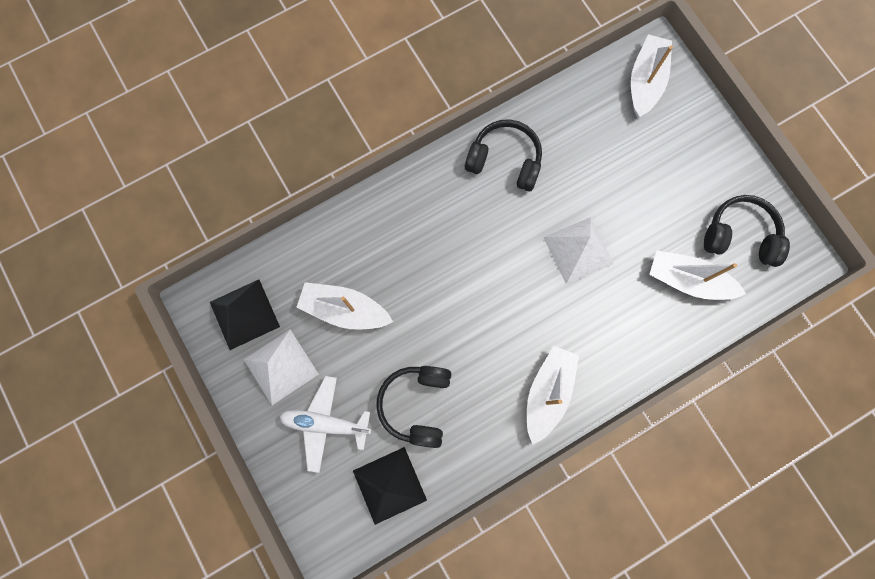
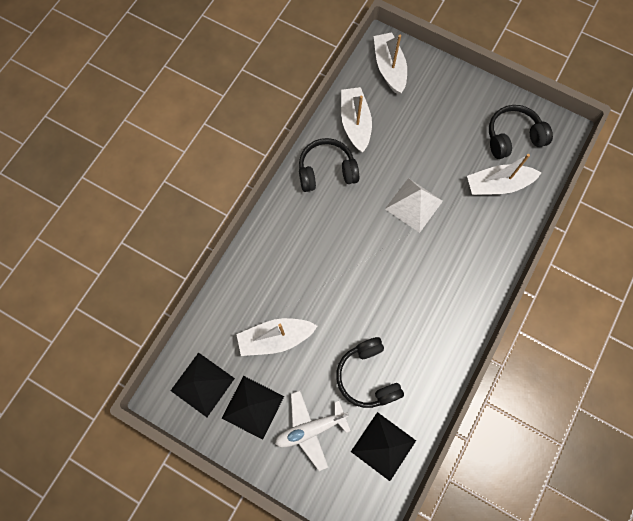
camera: 30 degrees left, 5 degrees down
white pyramid [244,330,319,405] -> black pyramid [222,376,284,440]
white boat [527,345,579,445] -> white boat moved to [341,87,372,152]

